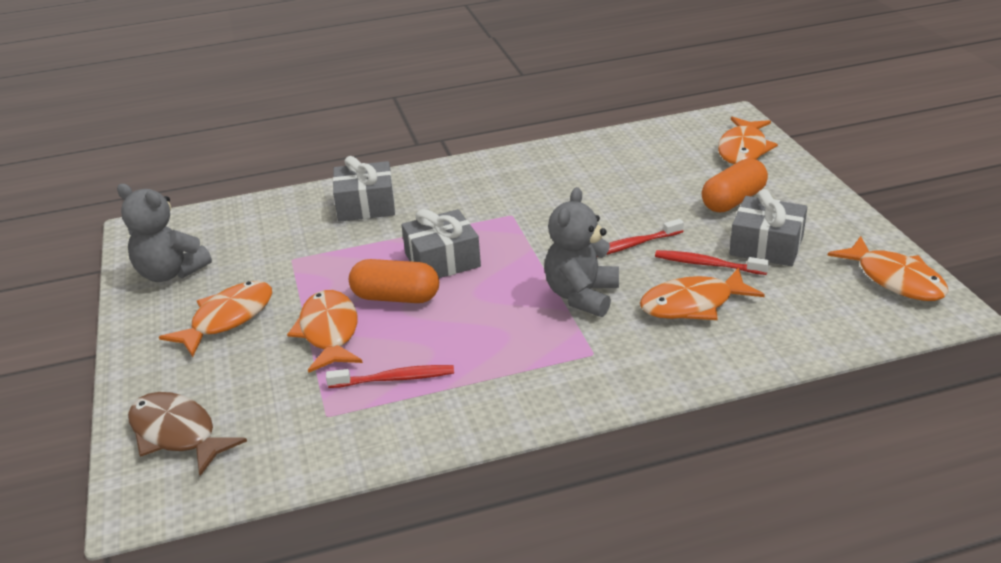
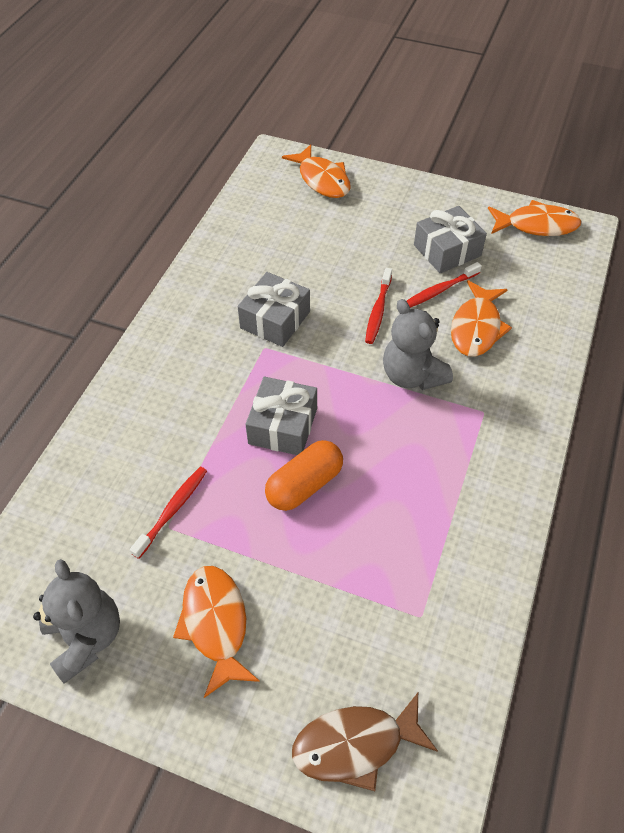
camera: 55 degrees left, 20 degrees up
grey teddy bear [117,184,212,282] -> grey teddy bear turned 90 degrees counterclockwise [33,559,120,684]
orange fish [287,290,363,373] -> none
red toothbrush [326,365,454,388] -> red toothbrush moved to [130,467,207,559]
grey gift [333,156,395,222] -> grey gift moved to [238,272,310,347]
orange capsule [702,158,768,212] -> none

